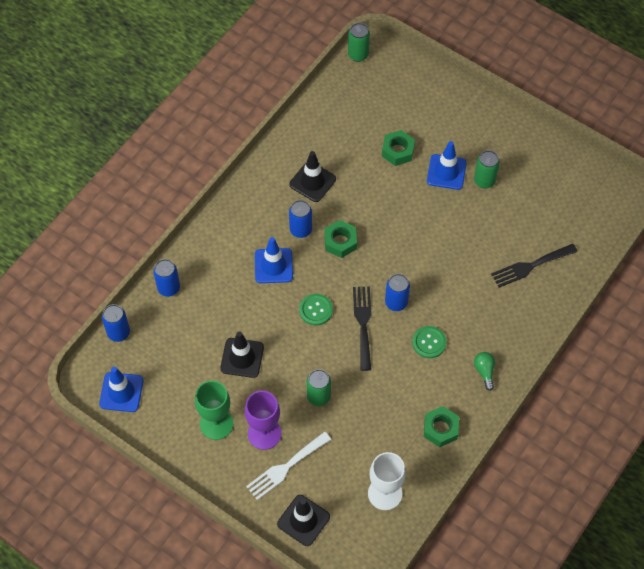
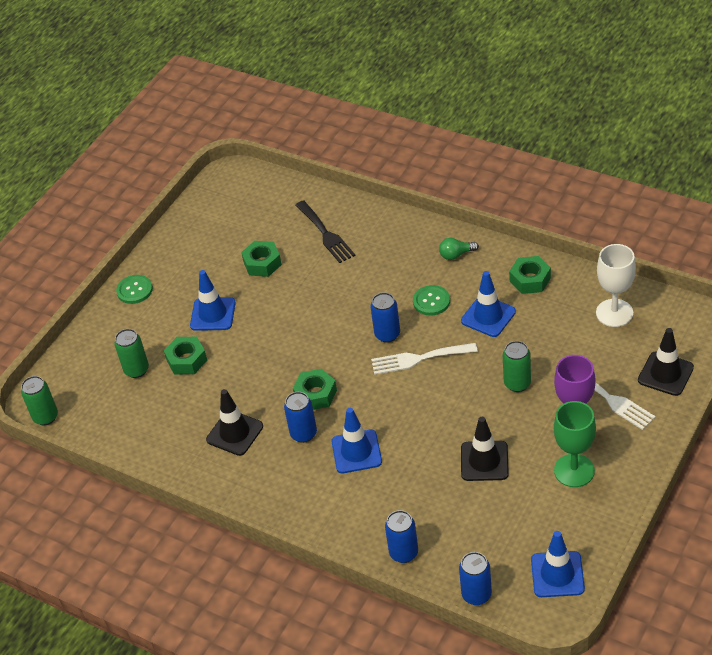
camera: 90 degrees left, 15 degrees down
green button [299,294,333,325] -> green button moved to [116,275,153,304]
black fork [353,286,372,371] -> white fork [371,343,478,375]
green can [474,150,500,189] -> green can moved to [114,329,149,378]
none -> green nut [241,241,282,277]
none -> blue traffic cone [461,271,516,337]

